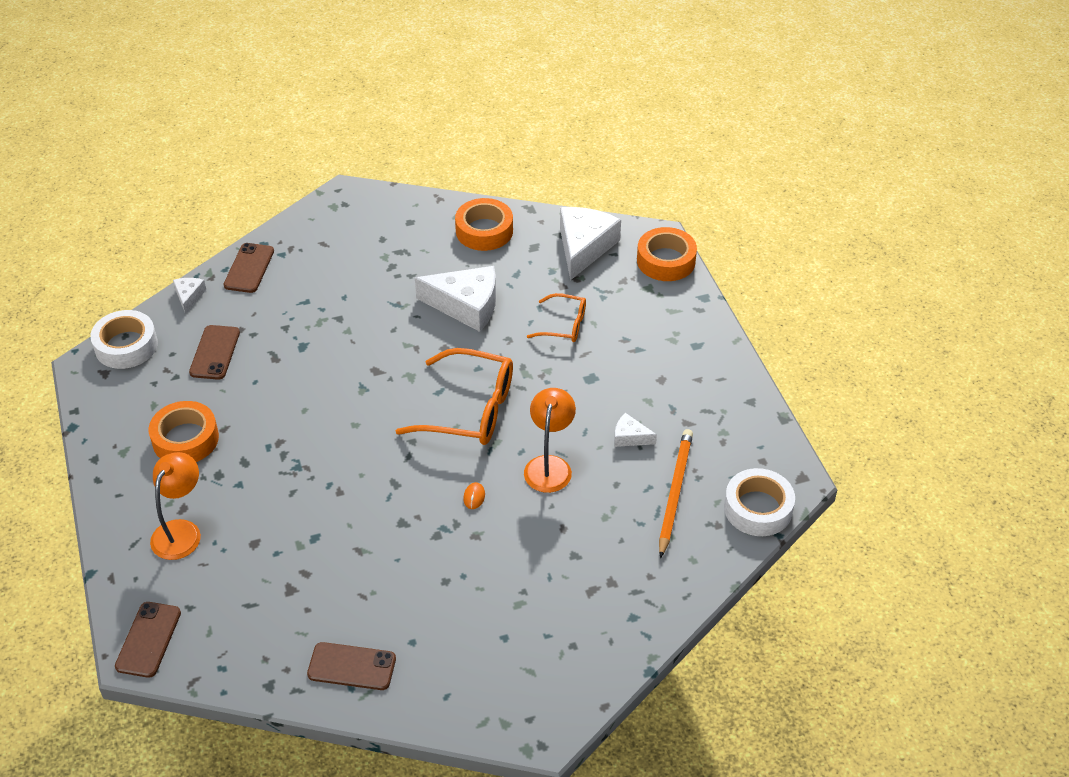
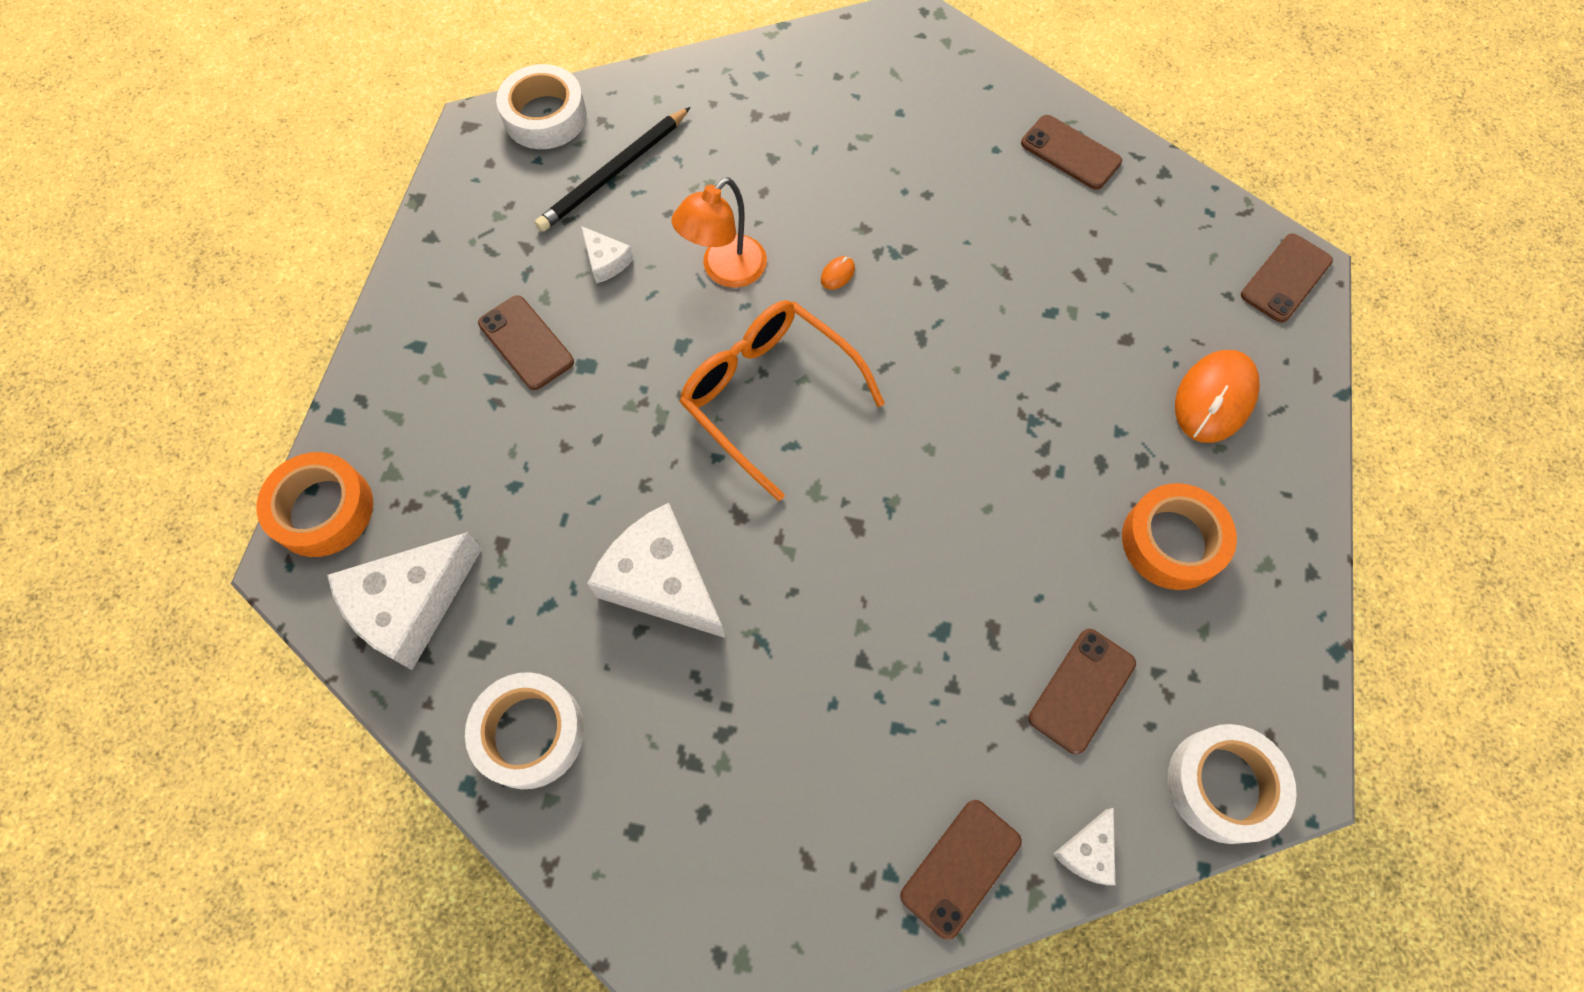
camera: 150 degrees left, 20 degrees up
orange lamp [150,452,201,560] -> orange mouse [1175,350,1260,443]
orange tape [455,198,513,251] -> white tape [465,672,584,789]
orange glasses [527,293,586,342] -> none
orange pencil [659,429,693,558] -> black pencil [535,107,691,232]
none -> brown phone [478,296,574,390]

